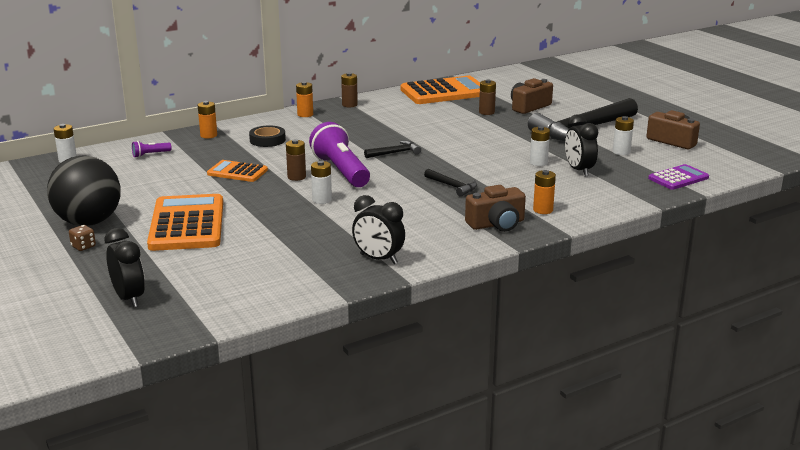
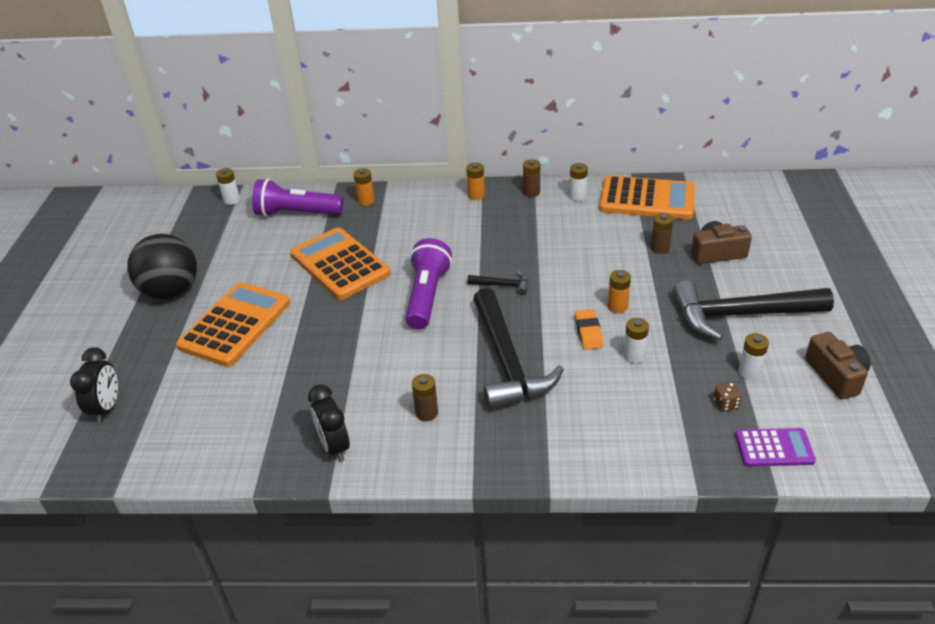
camera: 35 degrees right, 15 degrees up
brown dice [69,225,96,251] -> brown dice moved to [713,382,742,411]
purple flashlight [132,141,172,158] -> purple flashlight [252,179,343,217], size x2.35
orange calculator [207,160,268,182] -> orange calculator [290,227,391,300], size x1.83
black tape [249,125,286,147] -> none
brown battery [286,139,306,181] -> brown battery moved to [412,374,438,421]
white battery [311,161,332,204] -> white battery moved to [569,163,588,201]
black hammer [424,169,477,197] -> black hammer [473,288,564,410], size x2.31
brown camera [465,185,526,232] -> none
orange battery [533,170,556,214] -> orange battery moved to [608,270,631,313]
black clock [565,114,598,177] -> none
none -> orange eraser [575,309,603,350]

